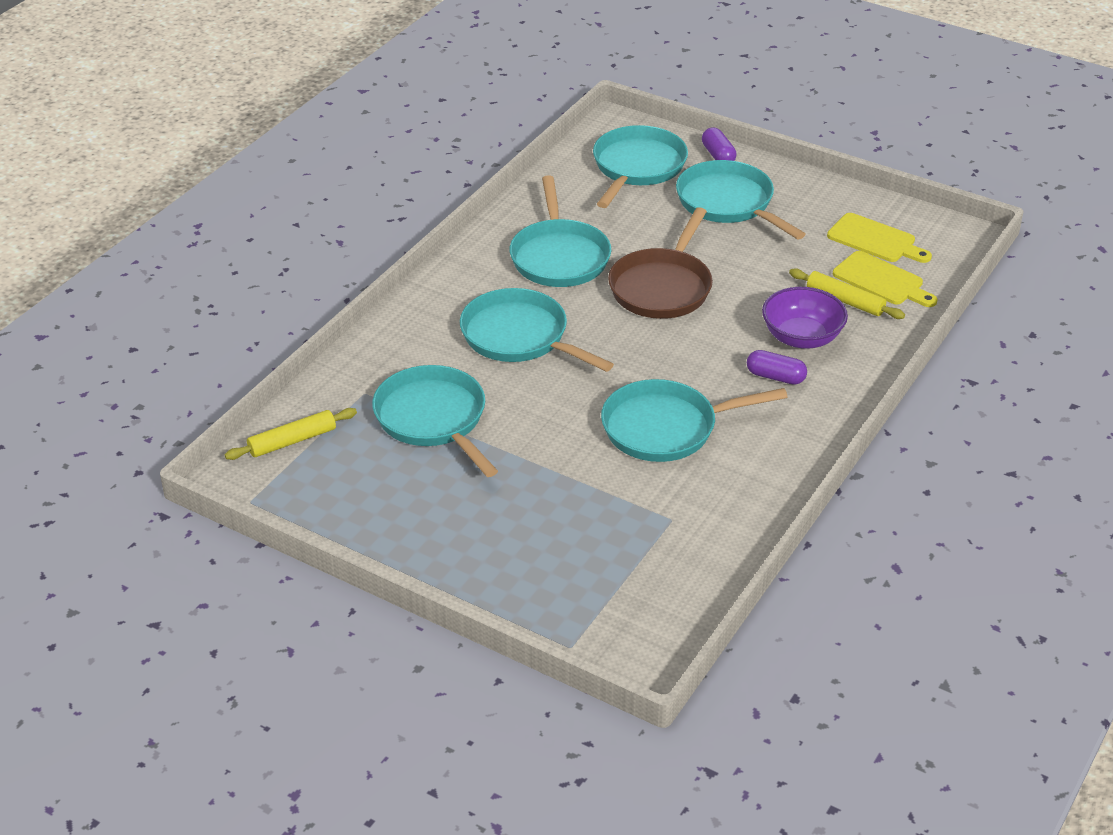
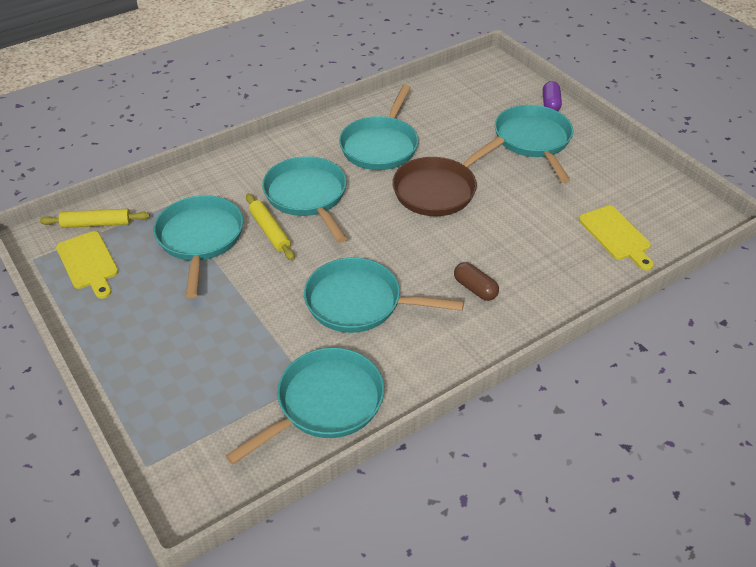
camera: 25 degrees right, 5 degrees up
turquoise pan [593,125,688,208] -> turquoise pan moved to [226,348,384,465]
purple capsule [747,350,807,385] -> brown capsule [454,262,499,301]
purple bowl [762,287,848,349] -> none
yellow rolling pin [789,268,905,319] -> yellow rolling pin moved to [246,194,295,260]
yellow cutting board [827,213,932,263] -> yellow cutting board moved to [56,231,119,299]

